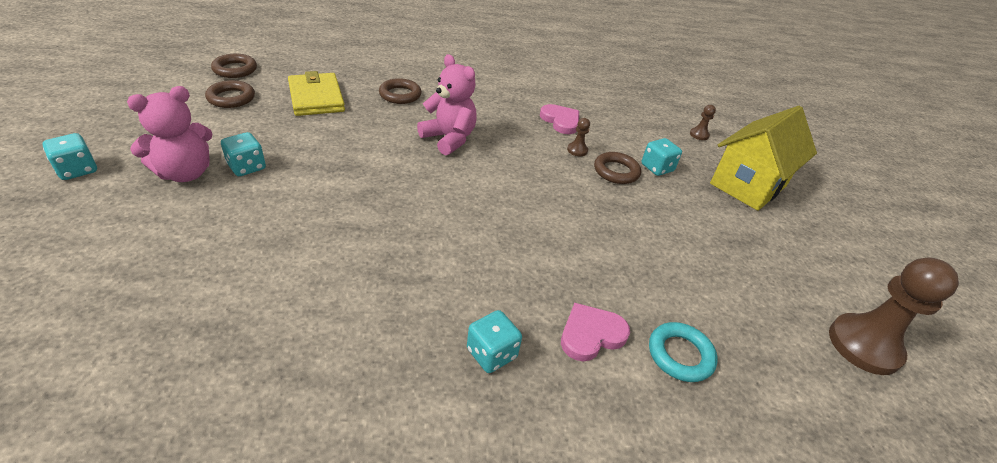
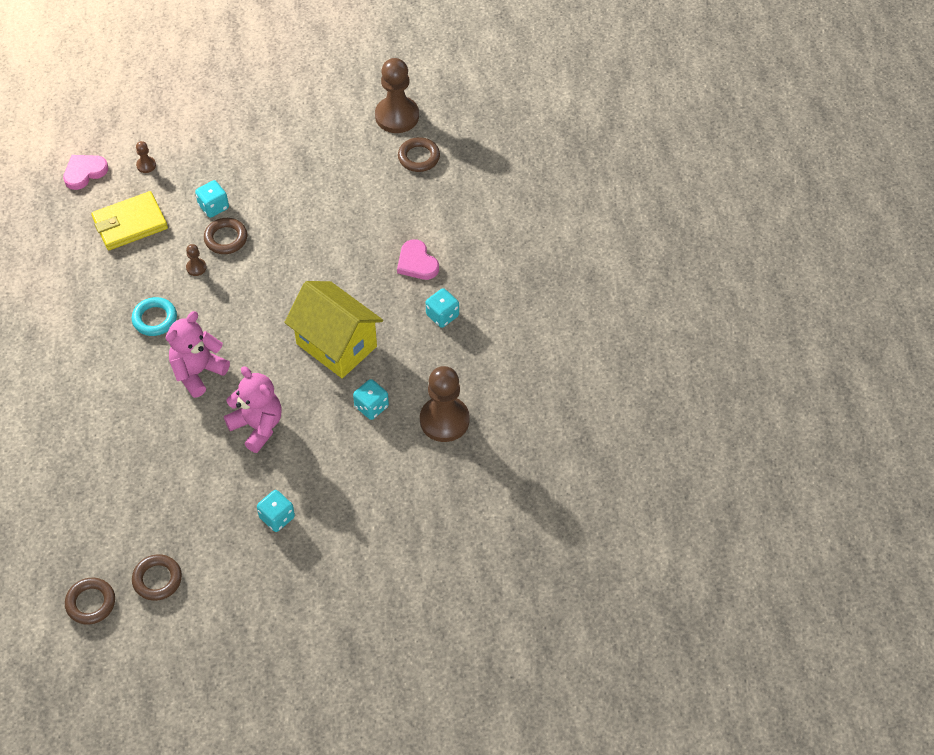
camera: 90 degrees left, 15 degrees up
turquoise dice [42,133,97,180] -> turquoise dice moved to [353,379,389,420]
pink teddy bear [127,86,213,182] -> pink teddy bear moved to [224,366,282,453]
yellow wallet [288,71,345,116] -> yellow wallet moved to [91,191,168,250]
brown ring [379,78,422,104] -> brown ring moved to [398,137,440,172]
pink heart [540,104,579,134] -> pink heart moved to [63,155,108,190]
turquoise ring [649,322,718,382] -> turquoise ring moved to [131,297,177,336]
yellow house [710,106,817,211] -> yellow house moved to [285,281,383,378]
none -> brown pawn [420,366,470,442]

